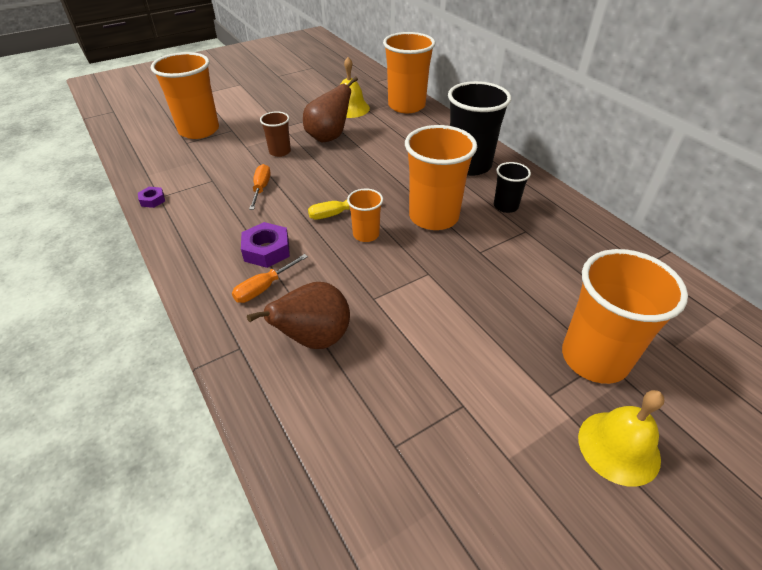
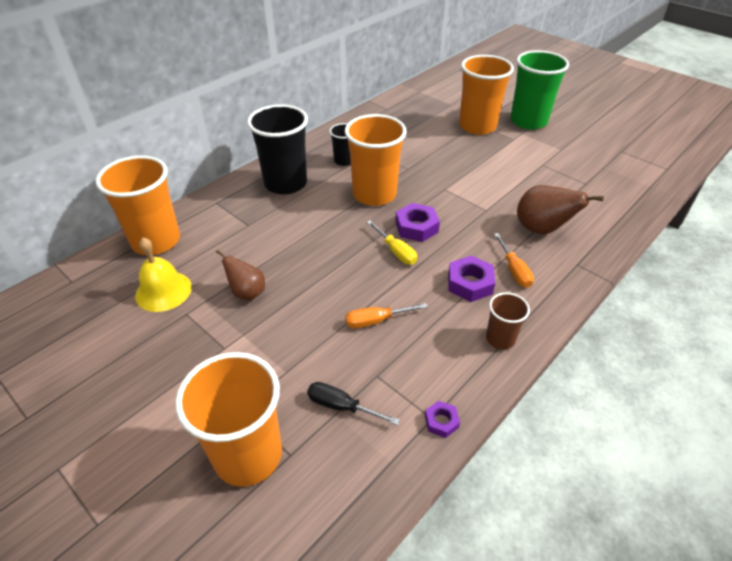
camera: 105 degrees left, 0 degrees up
orange screwdriver [232,254,308,303] -> orange screwdriver turned 45 degrees clockwise [494,233,534,288]
brown cup [260,111,291,157] -> brown cup moved to [486,292,530,349]
brown pear [303,76,358,142] -> brown pear [216,249,265,300], size x0.64
orange cup [347,188,383,242] -> purple nut [395,203,440,242]
yellow bell [578,390,664,487] -> green cup [510,50,569,130]
none -> black screwdriver [307,382,400,425]

